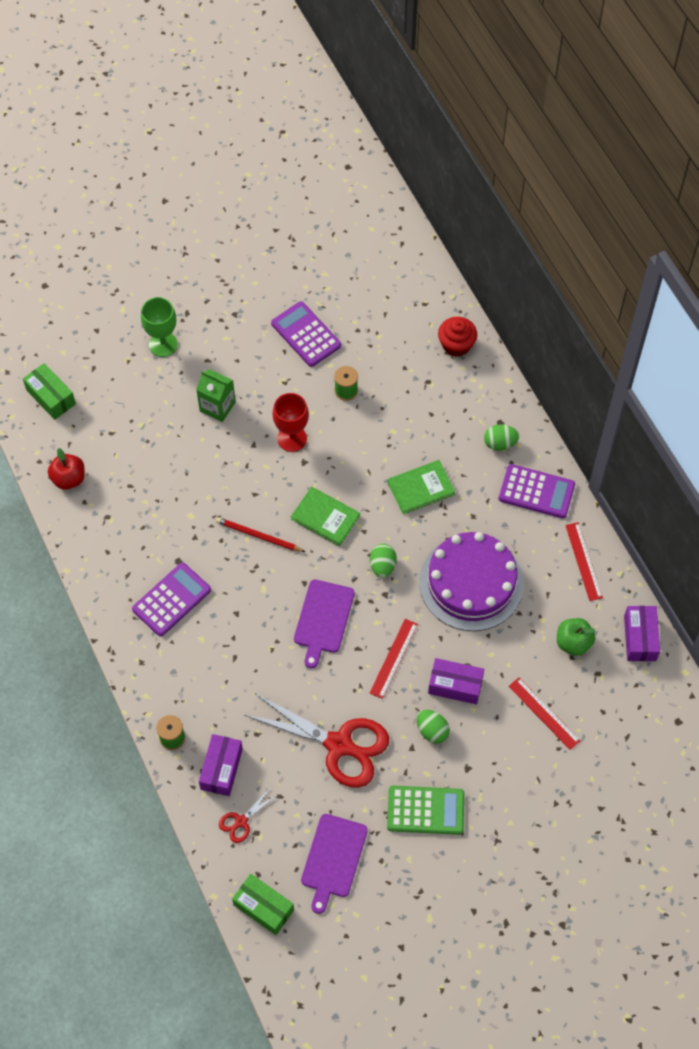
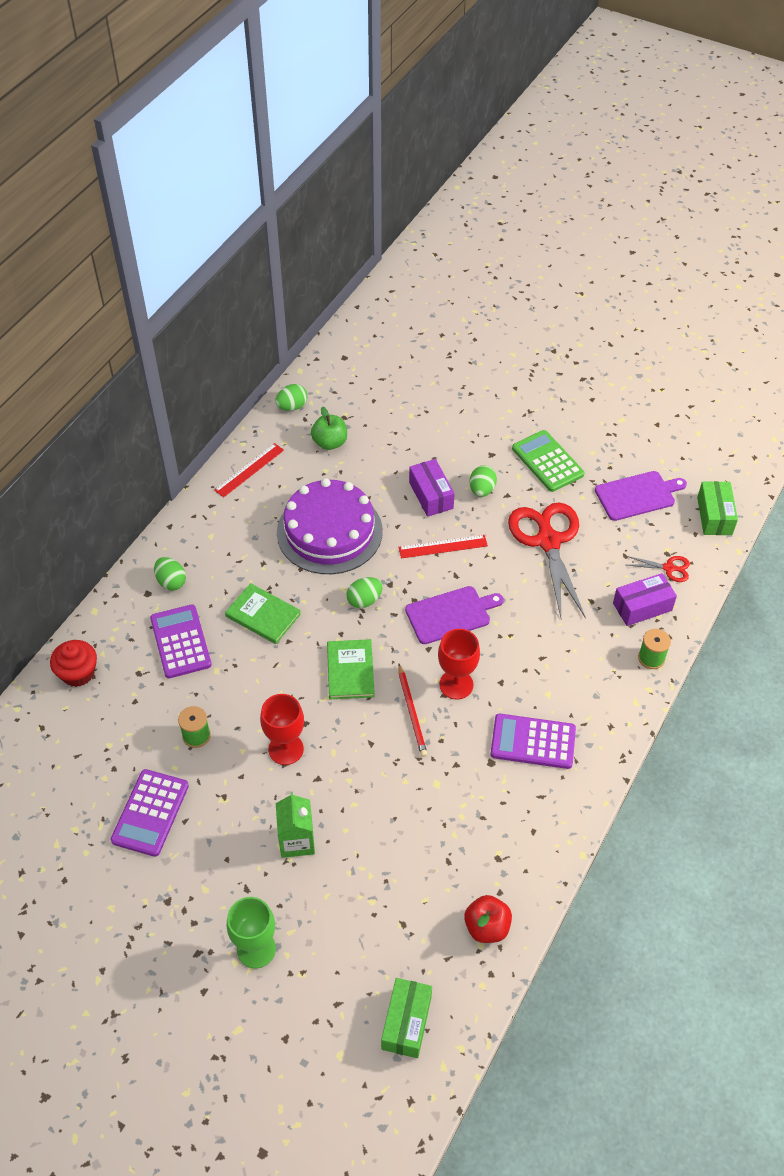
camera: 125 degrees left, 10 degrees down
purple calculator [499,464,575,518] -> purple calculator moved to [150,604,212,678]
red ruler [509,678,581,750] -> none
purple box [624,606,660,661] -> green egg [275,384,308,411]
none -> red goblet [438,629,480,700]

